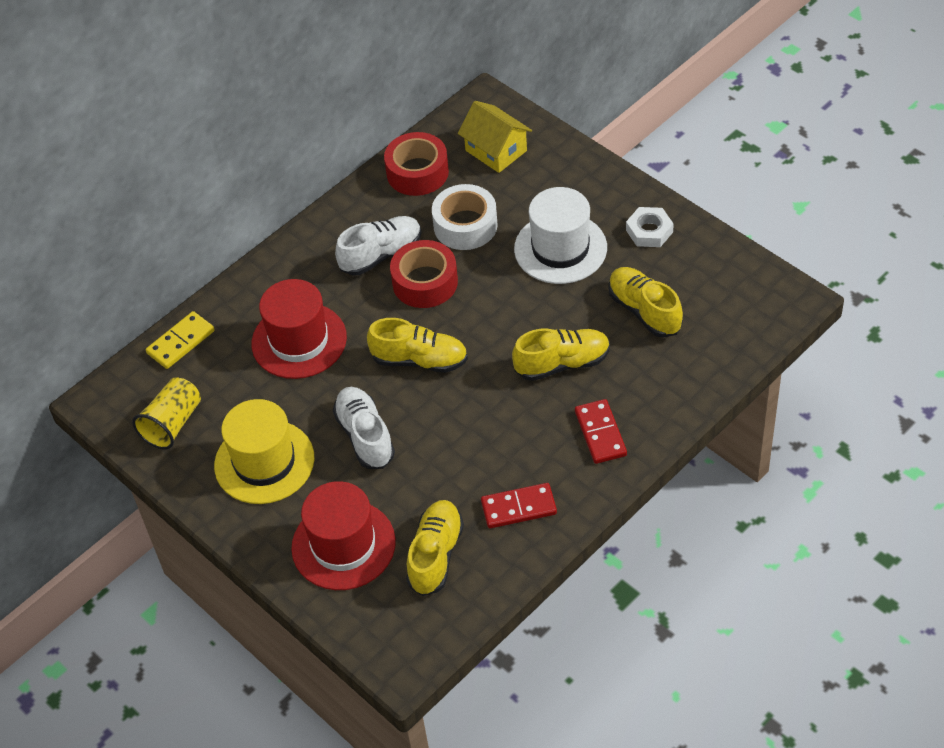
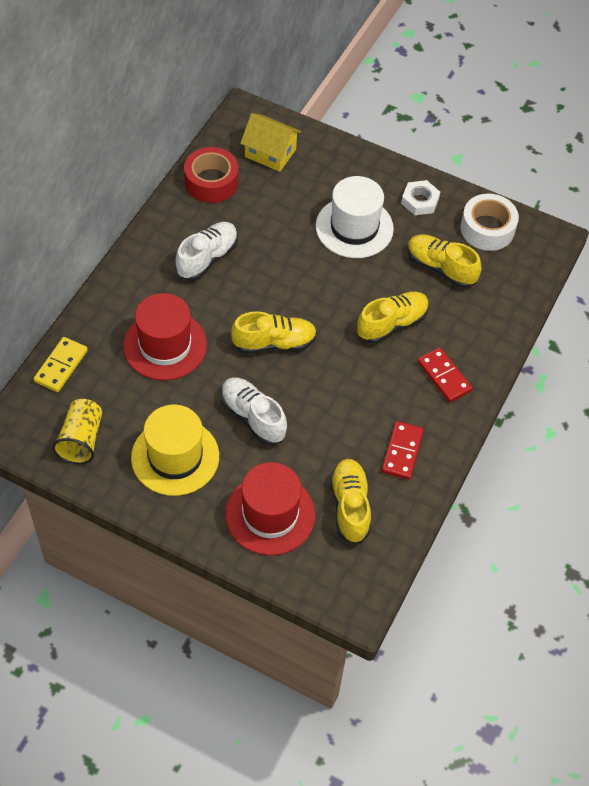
camera: 25 degrees left, 5 degrees up
red tape [390,240,458,308] -> none
white tape [432,184,498,250] -> white tape moved to [461,194,519,251]
red domino [481,483,557,528] -> red domino turned 45 degrees counterclockwise [382,421,424,480]

